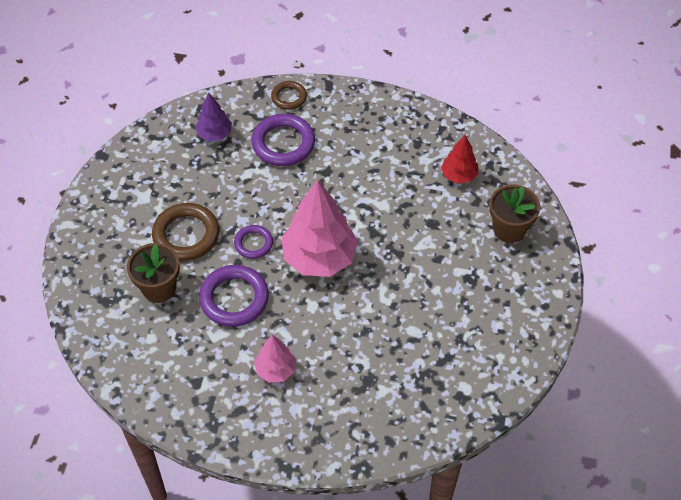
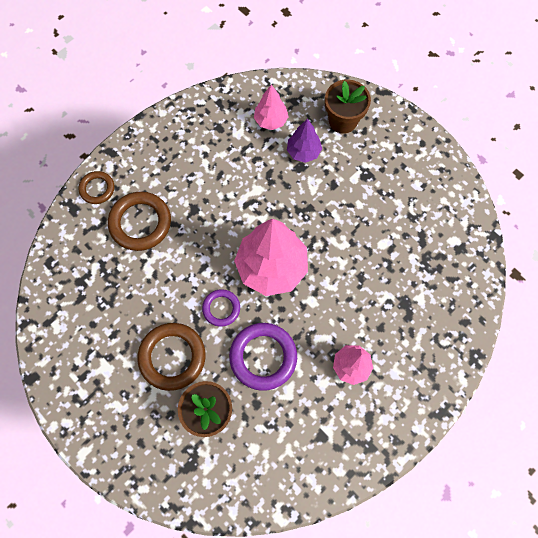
camera: 55 degrees left, 15 degrees up
purple tree [195,92,232,141] -> purple tree moved to [287,118,322,163]
purple ring [251,114,315,166] -> brown ring [108,191,171,251]
red tree [441,135,478,184] -> pink tree [254,85,289,130]

